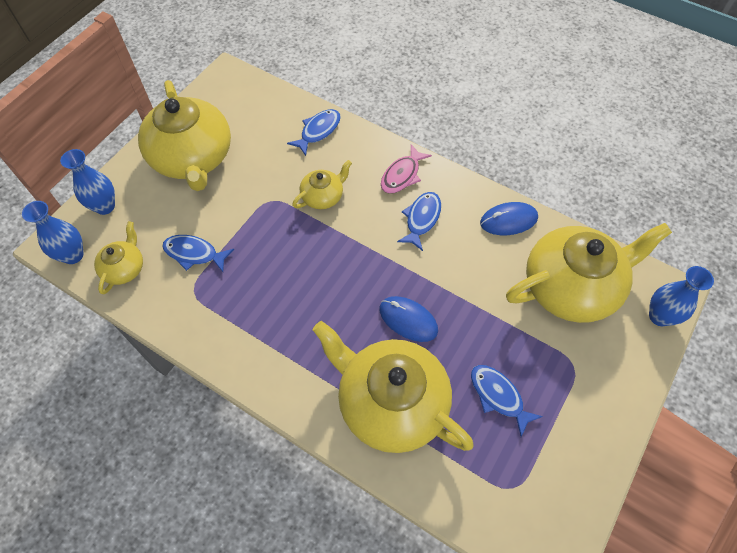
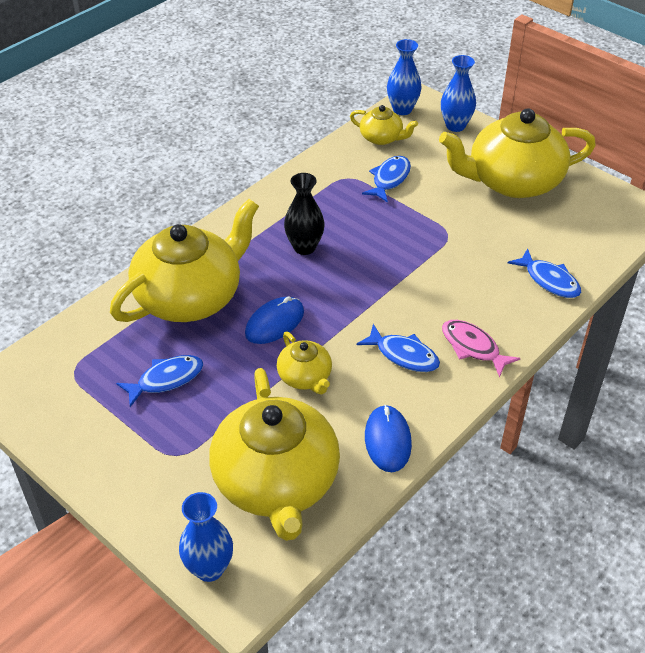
camera: 100 degrees right, 15 degrees down
yellow teapot [292,160,352,209] -> yellow teapot moved to [277,332,332,395]
none -> black vase [284,173,325,255]

